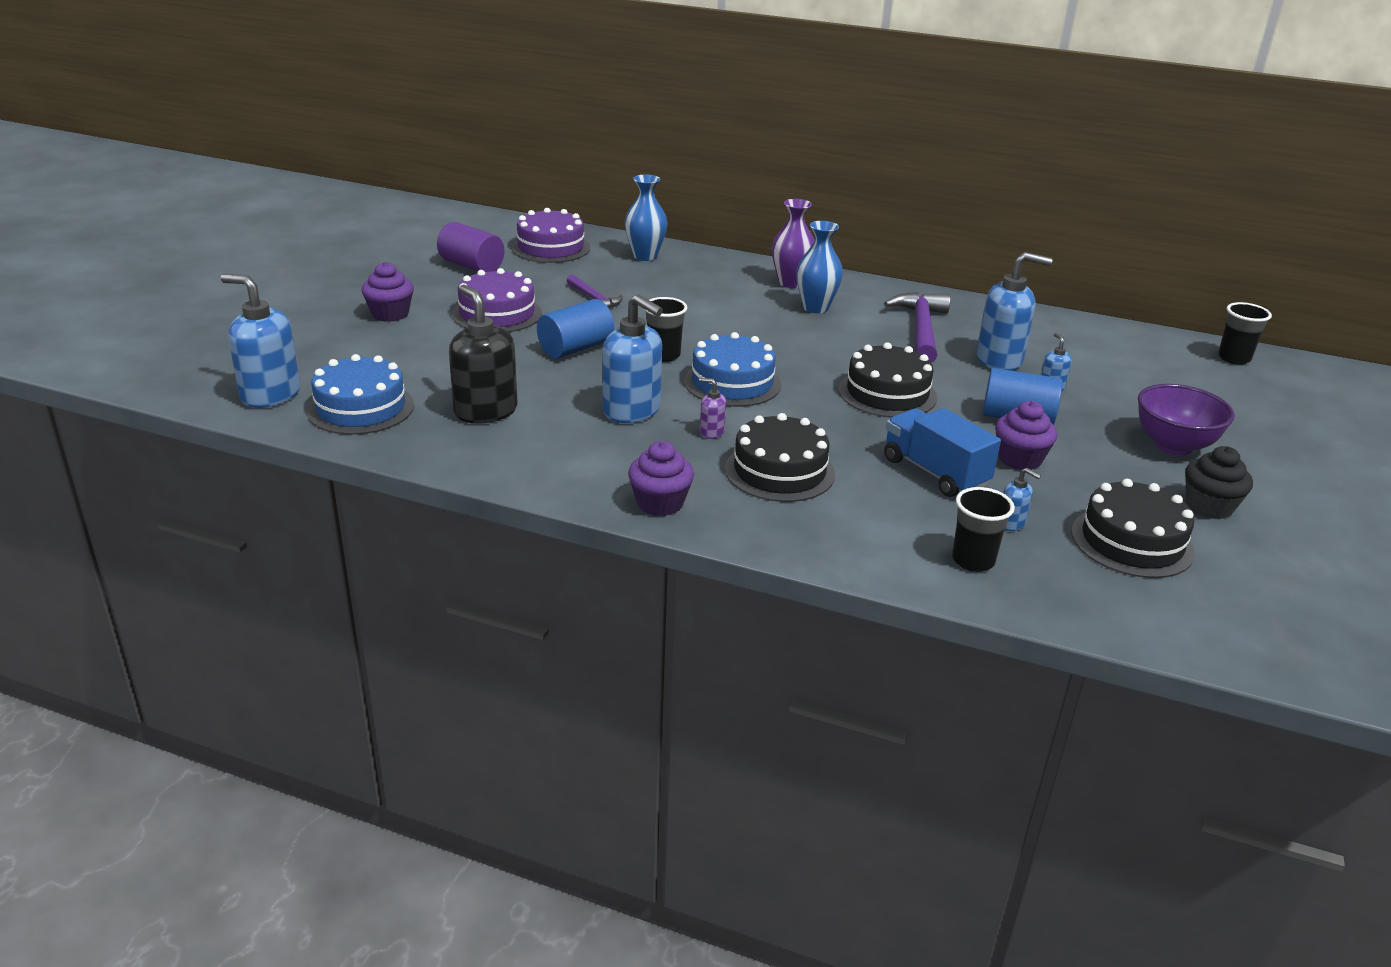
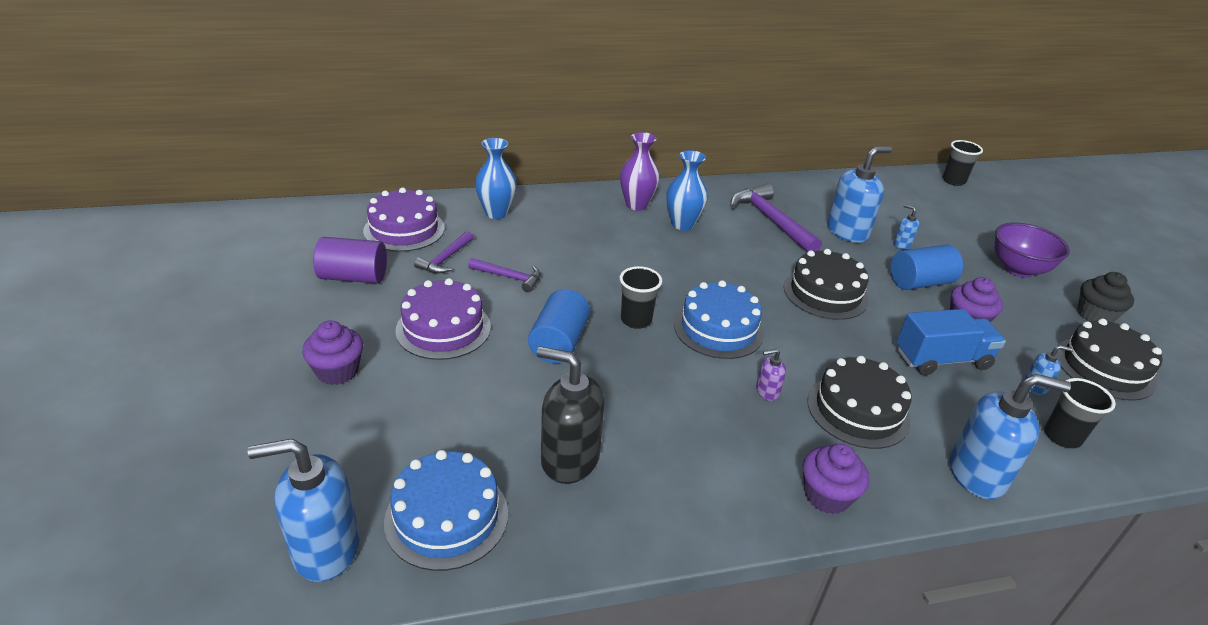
camera: 35 degrees left, 5 degrees up
blue soap dispenser [602,294,663,423] -> blue soap dispenser moved to [950,374,1071,499]
blue truck [884,408,1001,497] -> blue truck turned 150 degrees clockwise [897,309,1006,375]
none -> purple hammer [414,231,473,274]

